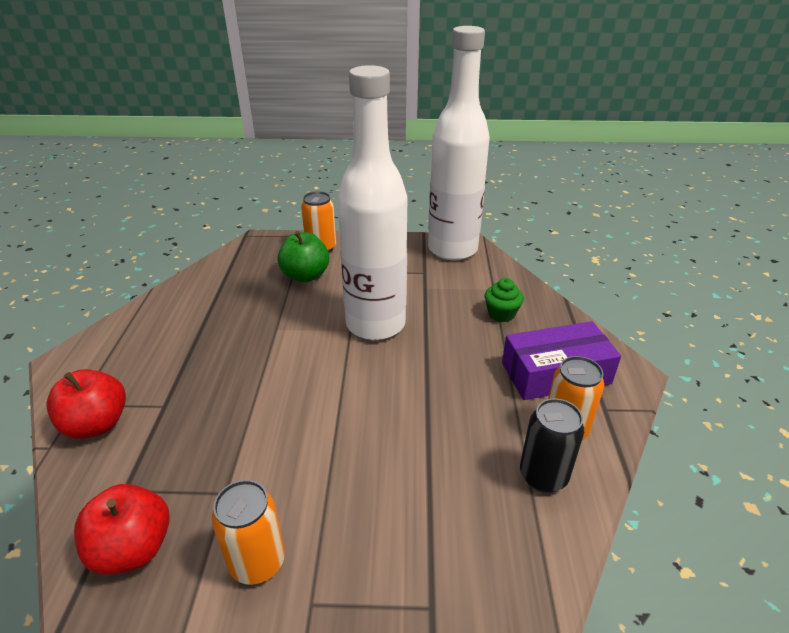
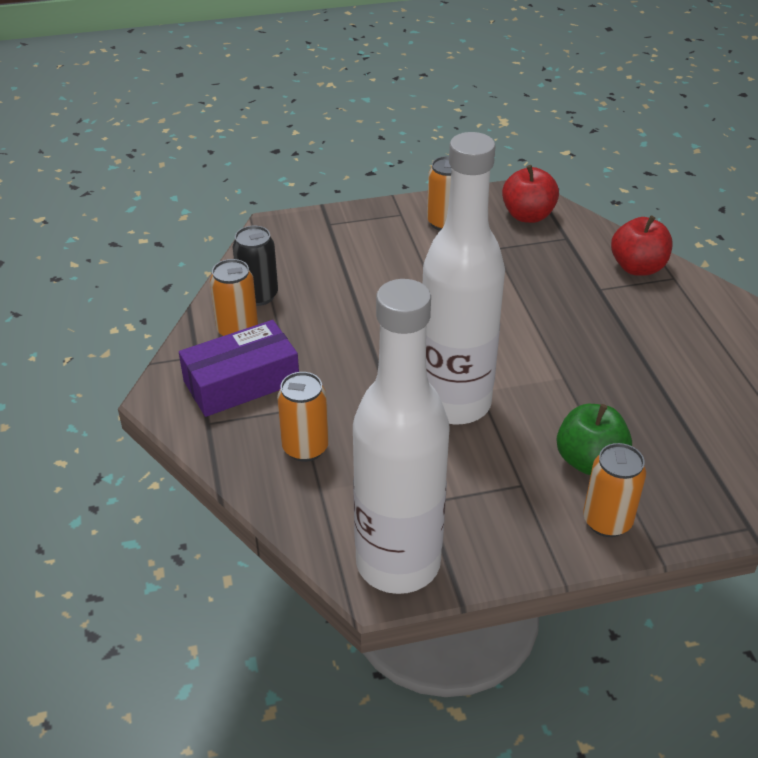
camera: 165 degrees right, 5 degrees up
green cupcake [485,278,524,322] -> orange can [277,372,329,462]

